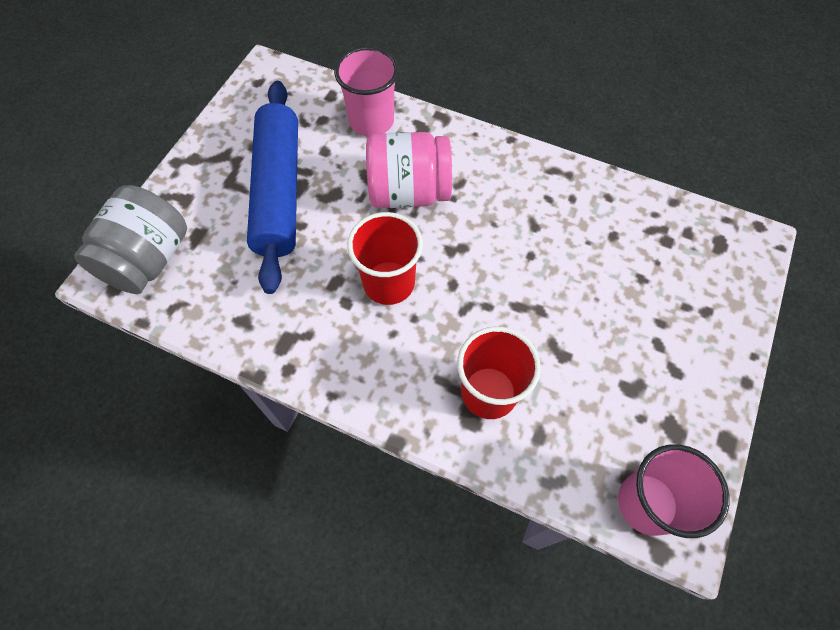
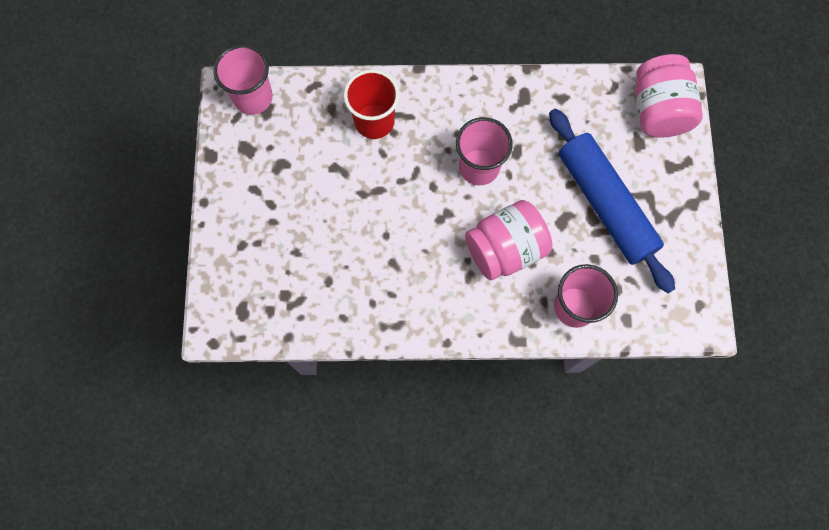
camera: 155 degrees right, 10 degrees up
grey jar [74,185,187,294] -> pink jar [635,54,703,138]
red cup [347,212,423,305] -> pink cup [456,117,513,185]

